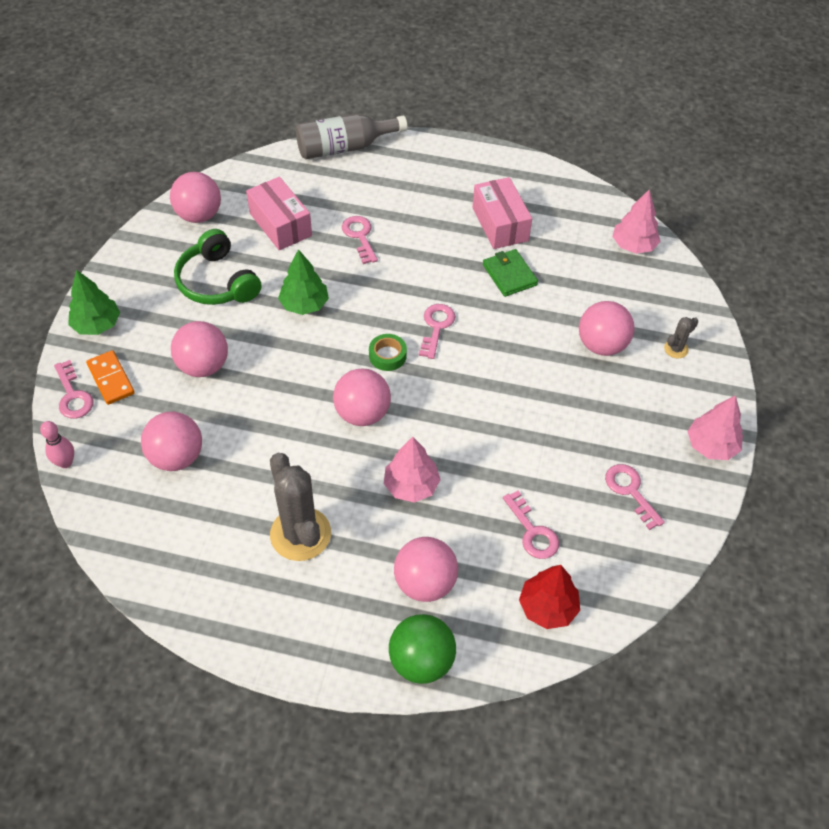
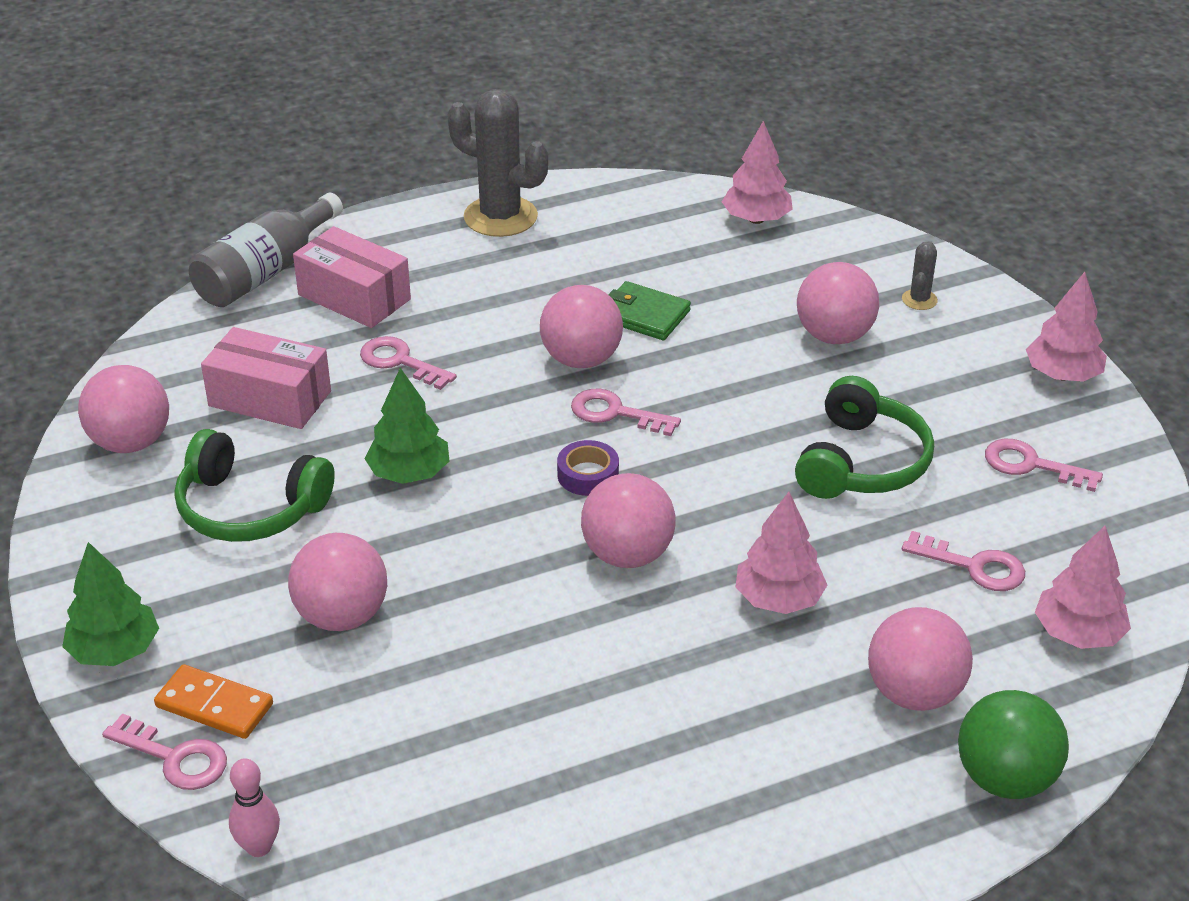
camera: 35 degrees left, 15 degrees down
pink ball [141,412,202,471] -> pink ball moved to [540,285,623,368]
grey cactus [270,453,331,561] -> grey cactus moved to [447,89,548,237]
green tape [369,334,407,371] -> purple tape [557,440,619,496]
pink key [419,304,456,359] -> pink key turned 45 degrees counterclockwise [571,389,681,436]
pink box [472,177,532,249] -> pink box moved to [293,226,411,328]
red tree [519,565,580,629] -> pink tree [1035,526,1131,649]
none -> green headphones [795,376,934,499]

